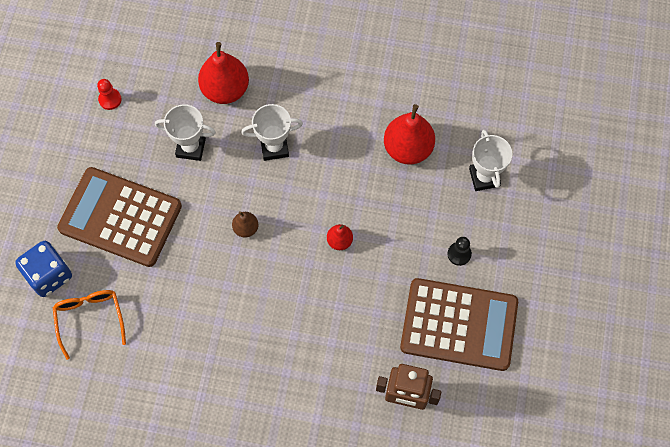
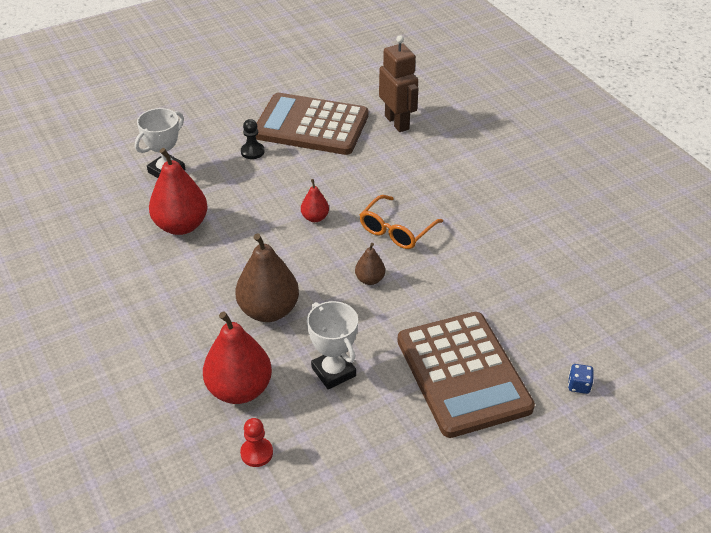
camera: 130 degrees left, 25 degrees down
blue dice [15,241,72,297] -> blue dice [568,364,594,394], size x0.44
orange glasses [53,290,126,360] -> orange glasses moved to [360,195,443,249]
red pawn [97,79,122,110] -> red pawn moved to [240,418,273,467]
white trophy [241,104,303,161] -> brown pear [235,233,299,322]
brown calculator [400,278,518,371] -> brown calculator turned 45 degrees counterclockwise [256,93,369,155]

